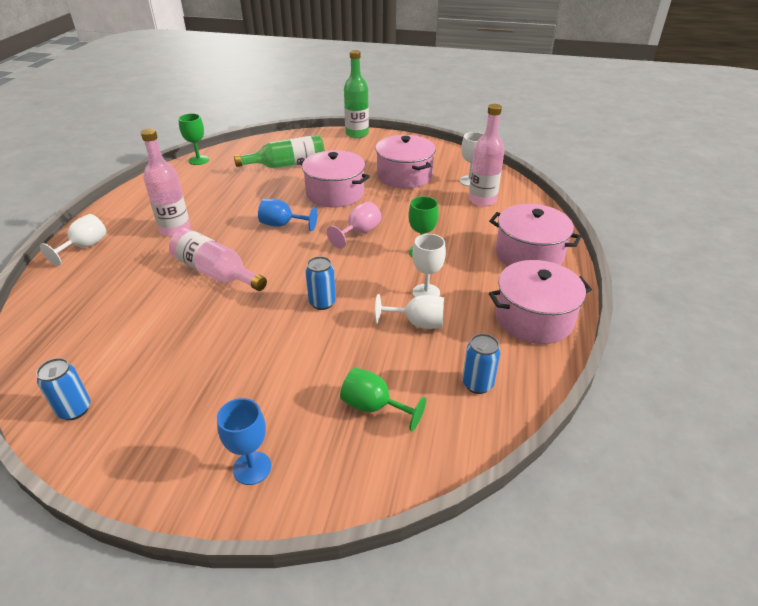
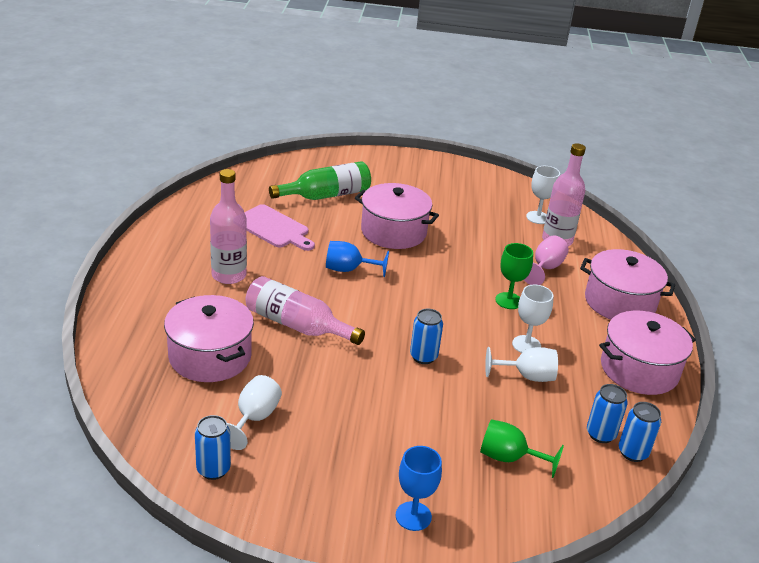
camera: 10 degrees left, 5 degrees down
white goblet [40,214,107,266] -> white goblet moved to [227,375,282,450]
green goblet [178,113,209,165] -> none
pink goblet [327,202,381,249] -> pink goblet moved to [524,236,569,285]
green bottle [344,50,369,138] -> none
pink pot [376,135,436,189] -> pink pot moved to [164,295,254,382]
none -> pink cutting board [244,204,315,251]
none -> blue can [619,402,661,462]

